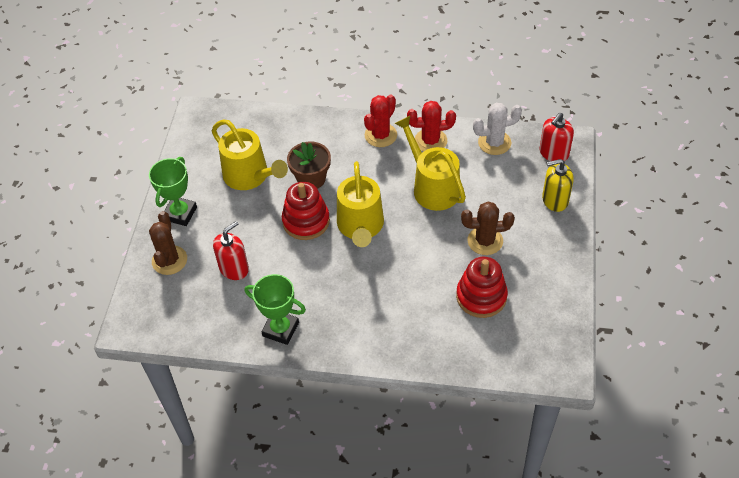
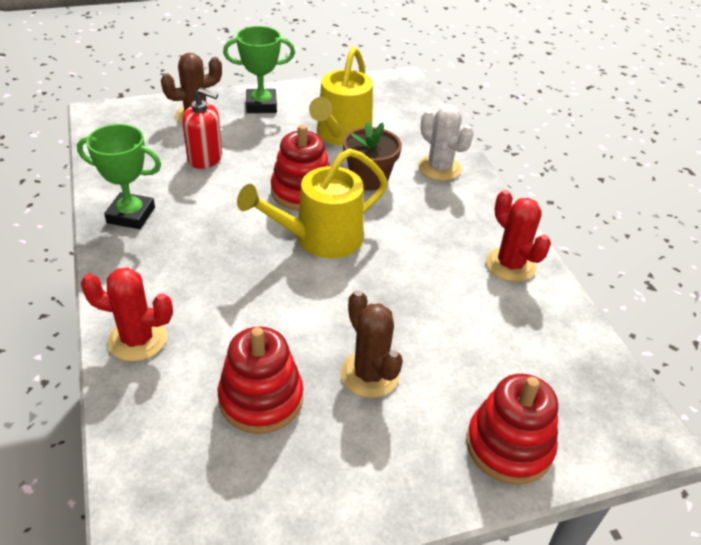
camera: 60 degrees right, 10 degrees down
green trophy [245,274,306,345] -> green trophy turned 75 degrees counterclockwise [77,124,161,229]
red cactus [364,95,397,147] -> red cactus moved to [81,267,173,362]
yellow watering can [395,116,466,211] -> none
white cactus [473,103,522,155] -> white cactus moved to [418,105,474,181]
red soap dispenser [539,113,574,161] -> none
yellow soap dispenser [542,159,573,212] -> red stacking toy [466,374,558,485]

